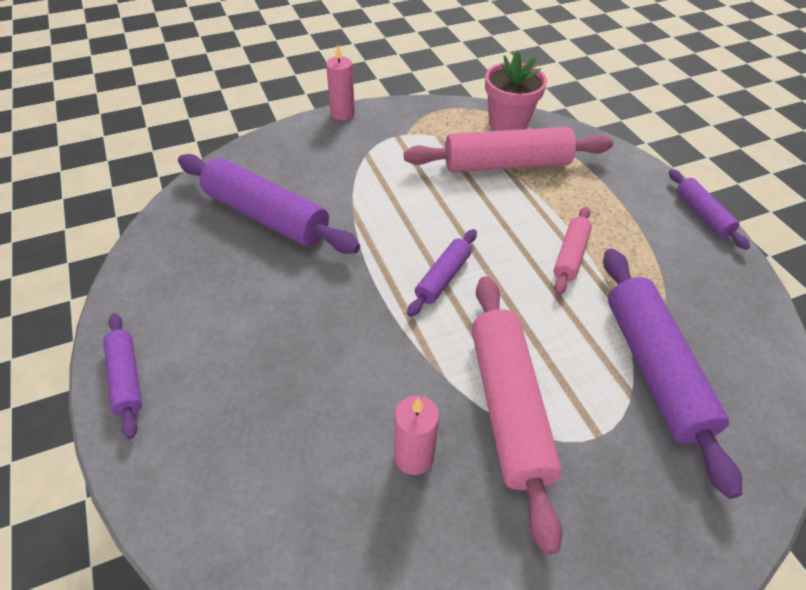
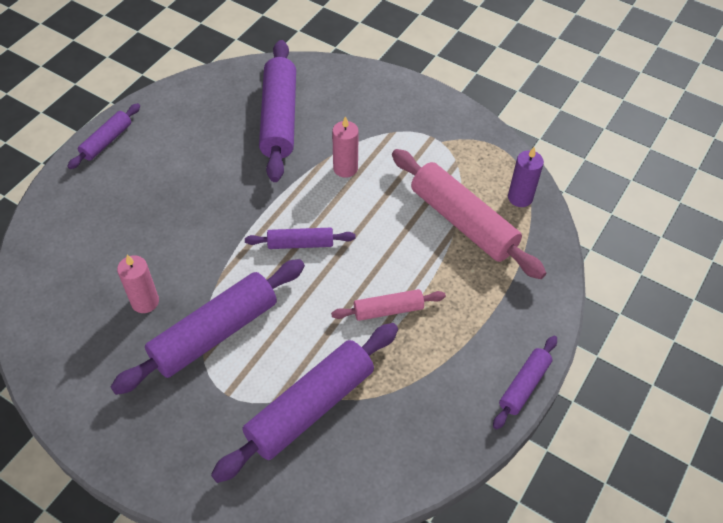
camera: 55 degrees right, 5 degrees up
pink candle [326,45,355,120] -> pink candle moved to [332,116,359,178]
pink rolling pin [472,276,562,555] -> purple rolling pin [111,259,305,395]
pink flower pot [485,51,547,131] -> purple candle [508,147,544,207]

